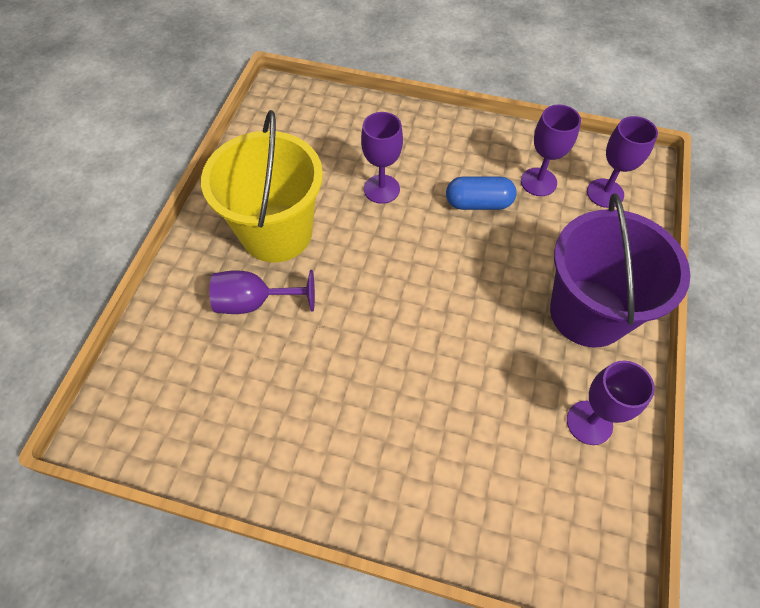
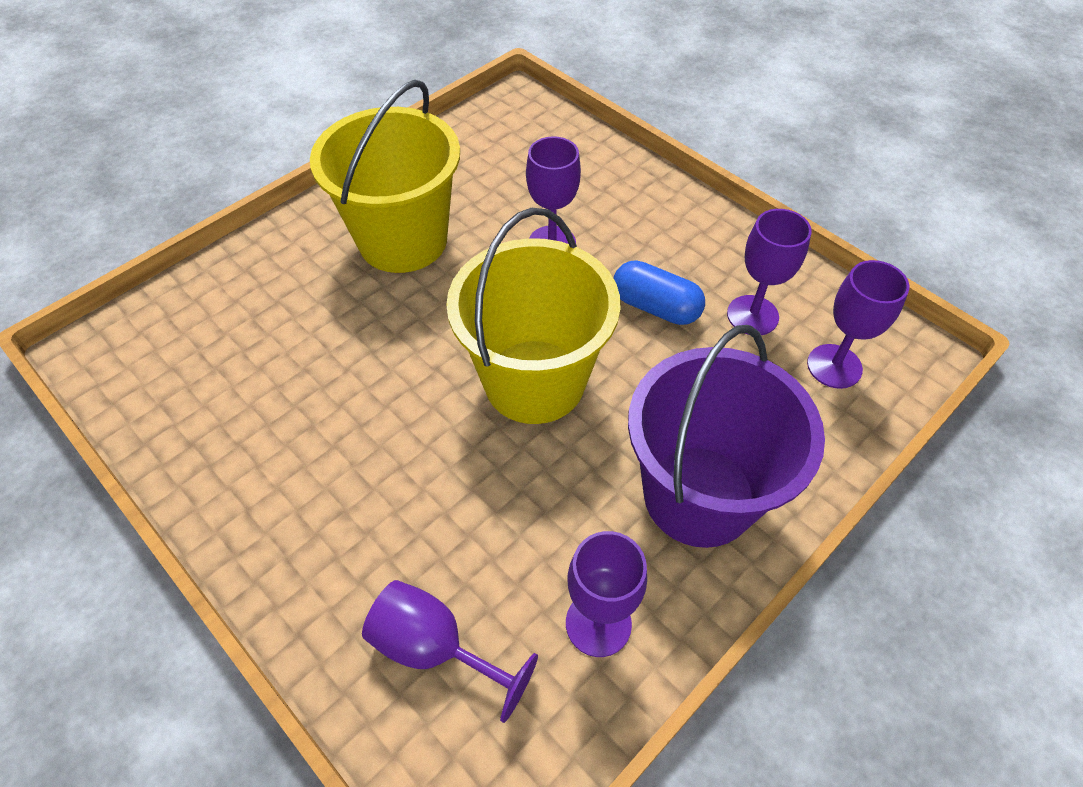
camera: 30 degrees right, 5 degrees down
purple goblet [209,270,315,314] -> purple goblet moved to [362,580,538,723]
none -> yellow bucket [446,208,621,424]

